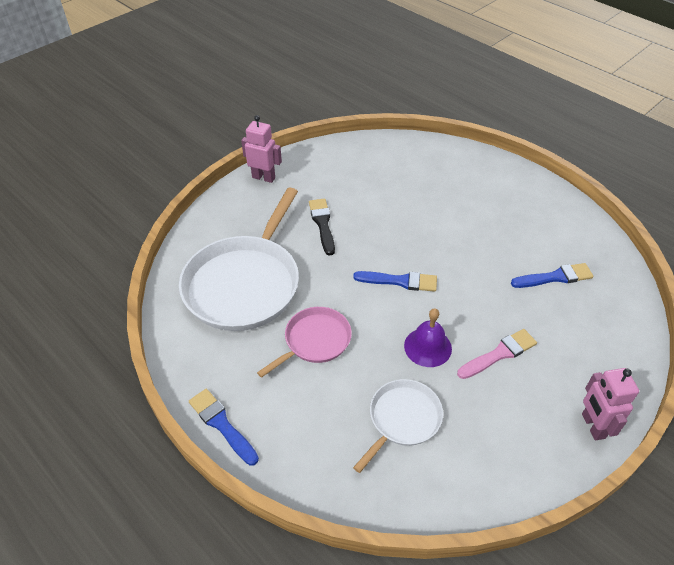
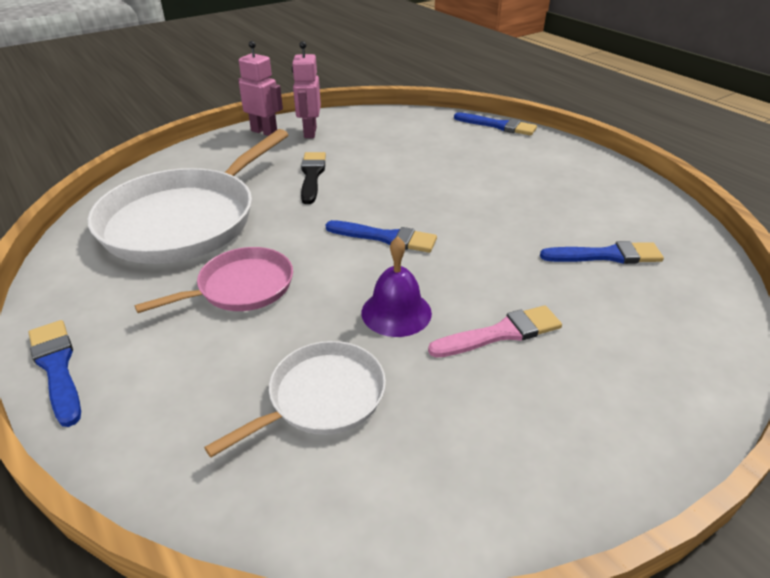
camera: 10 degrees right, 10 degrees down
pink robot [582,368,639,441] -> pink robot moved to [292,41,321,138]
none -> blue brush [454,112,537,136]

